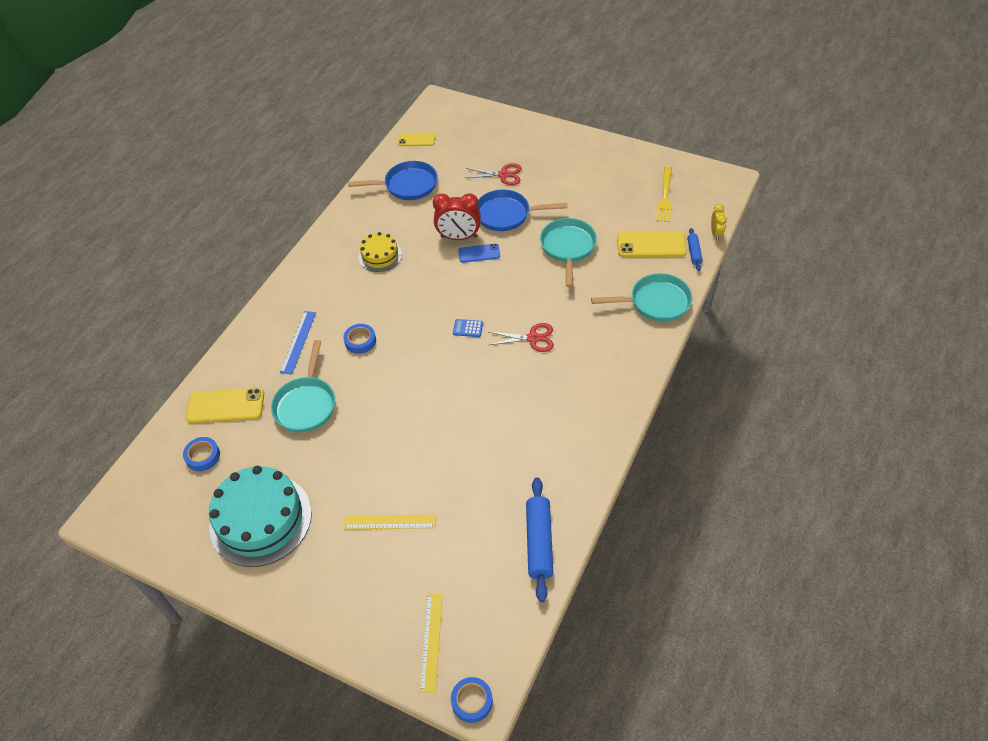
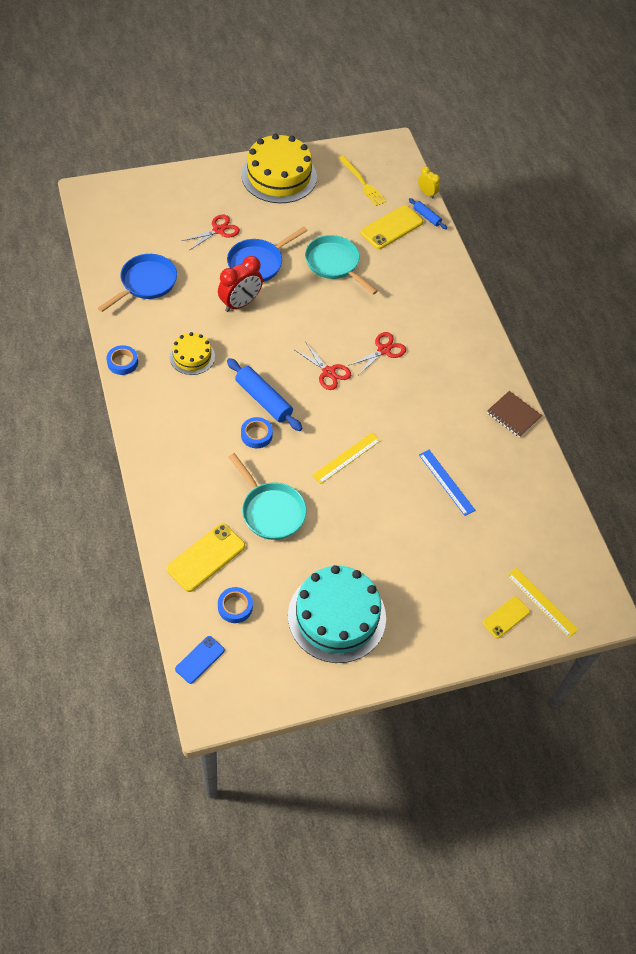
camera: 50 degrees left, 5 degrees up
blue ruler [280,311,316,374] -> blue ruler moved to [419,450,475,516]
yellow ruler [343,515,436,529] -> yellow ruler moved to [312,433,381,484]
yellow phone [398,133,435,146] -> yellow phone moved to [483,596,530,638]
blue tape [451,677,493,723] -> blue tape moved to [107,345,138,375]
blue calculator [453,319,483,337] -> red scissors [295,341,351,390]
blue phone [458,244,500,263] -> blue phone moved to [175,636,225,684]
blue rolling pin [526,478,553,602] -> blue rolling pin moved to [227,358,303,431]
turquoise pan [591,273,692,322] -> none
none -> yellow cake [241,133,317,203]
none -> brown notebook [487,391,542,438]

